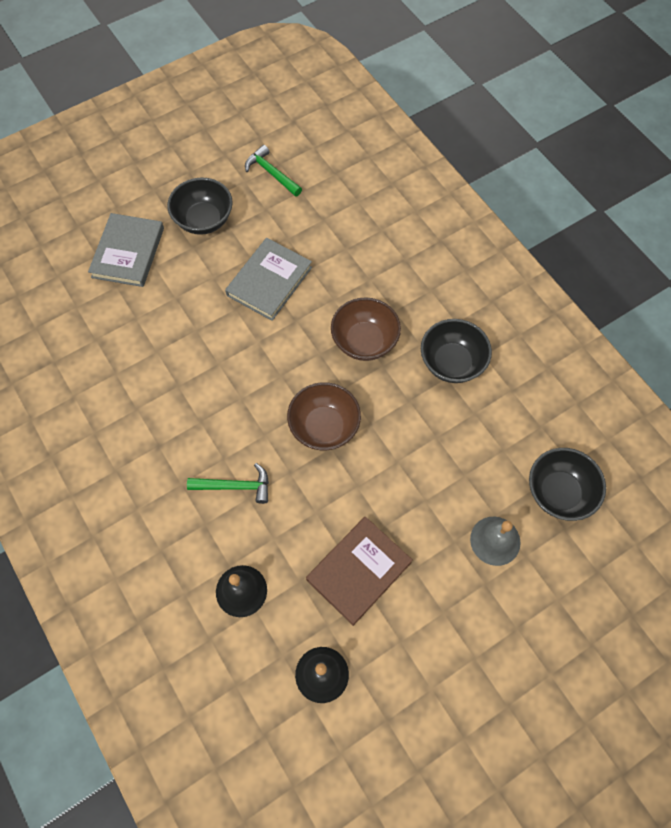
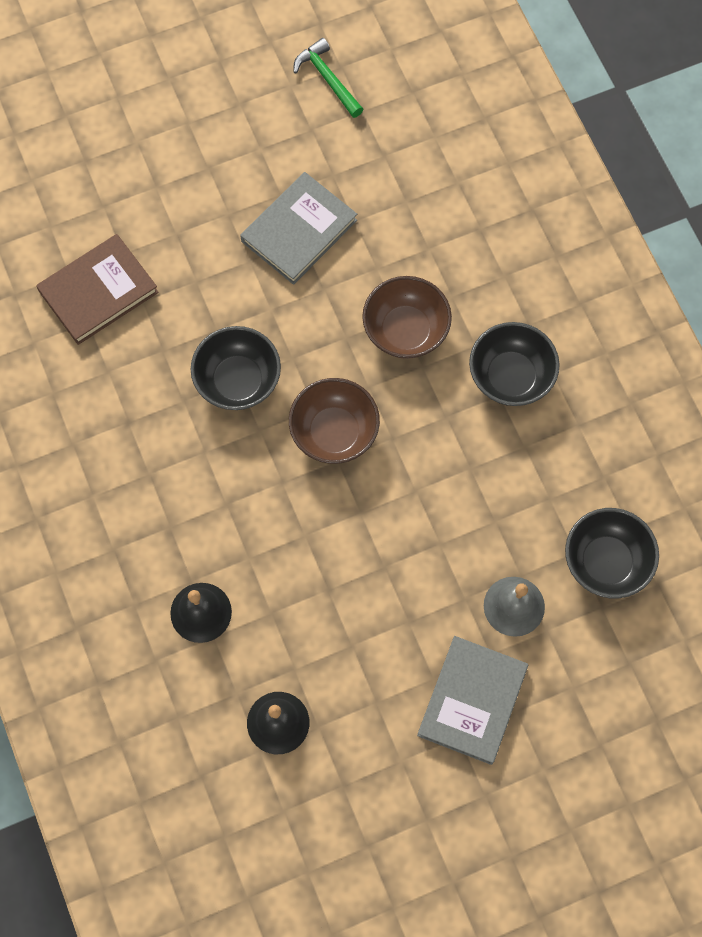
camera: 10 degrees right, 5 degrees up
grey book [88,213,164,287] -> grey book moved to [417,636,528,765]
black bowl [167,178,233,235] -> black bowl moved to [191,326,281,410]
green hammer [187,463,269,504] -> none
brown book [306,517,412,626] -> brown book moved to [36,234,159,345]

